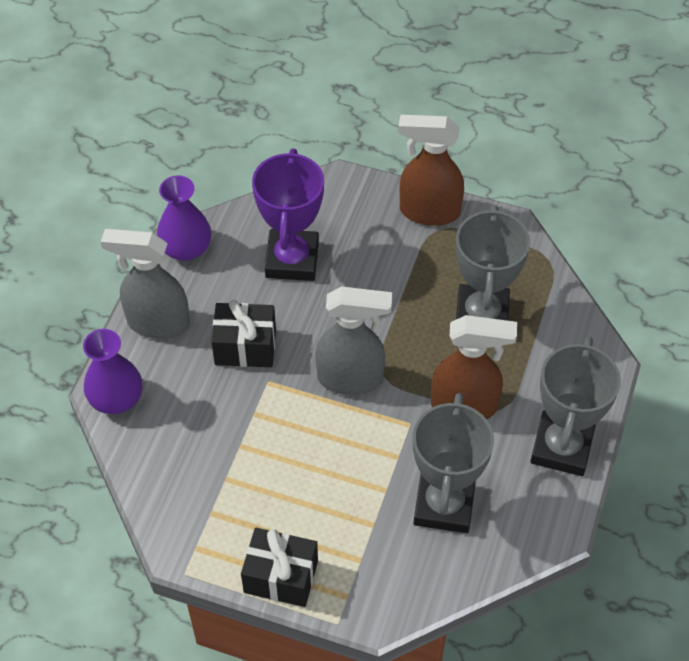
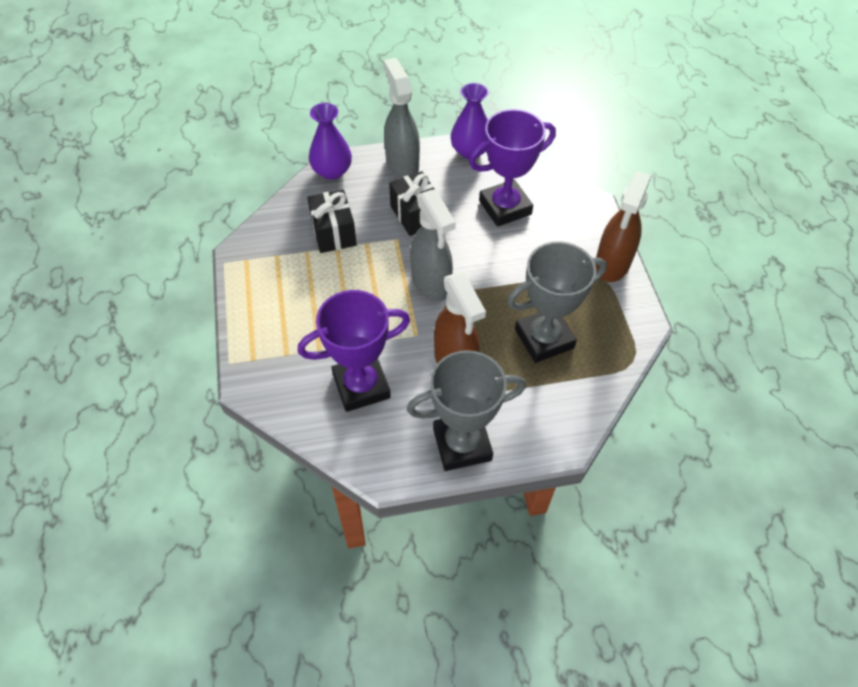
camera: 60 degrees right, 0 degrees up
black gift [241,528,318,607] -> black gift moved to [307,189,357,253]
brown spray bottle [398,115,464,226] -> brown spray bottle turned 135 degrees counterclockwise [596,171,651,282]
grey trophy [413,393,494,533] -> purple trophy [298,290,410,412]

